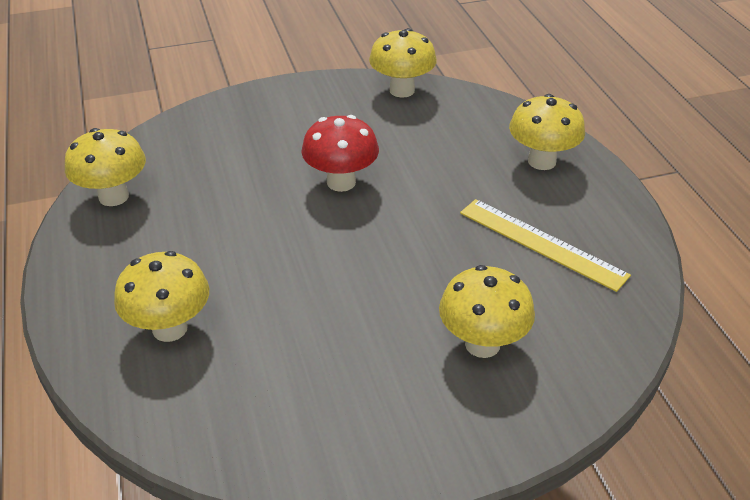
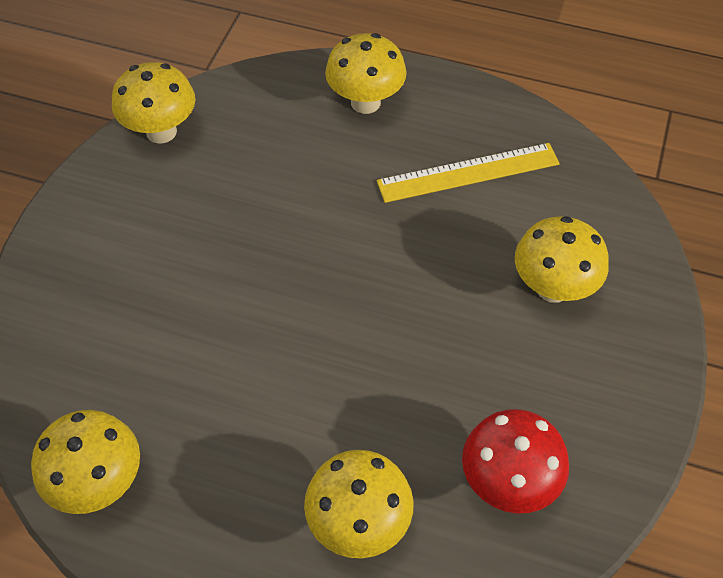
camera: 55 degrees left, 15 degrees up
red mushroom [301,115,379,192] -> red mushroom moved to [462,409,569,514]

